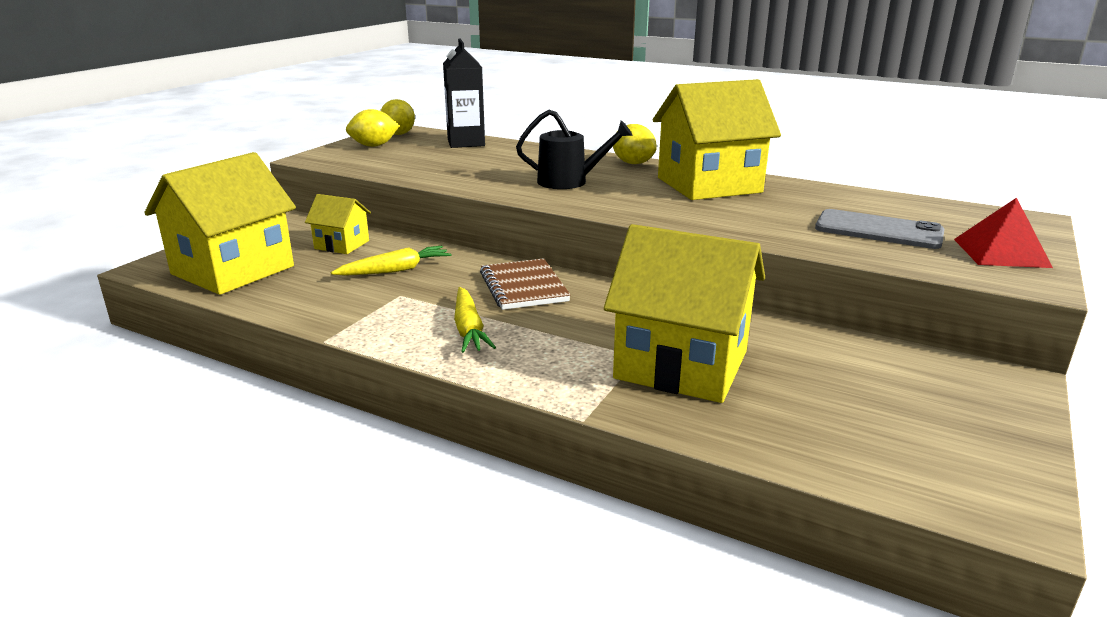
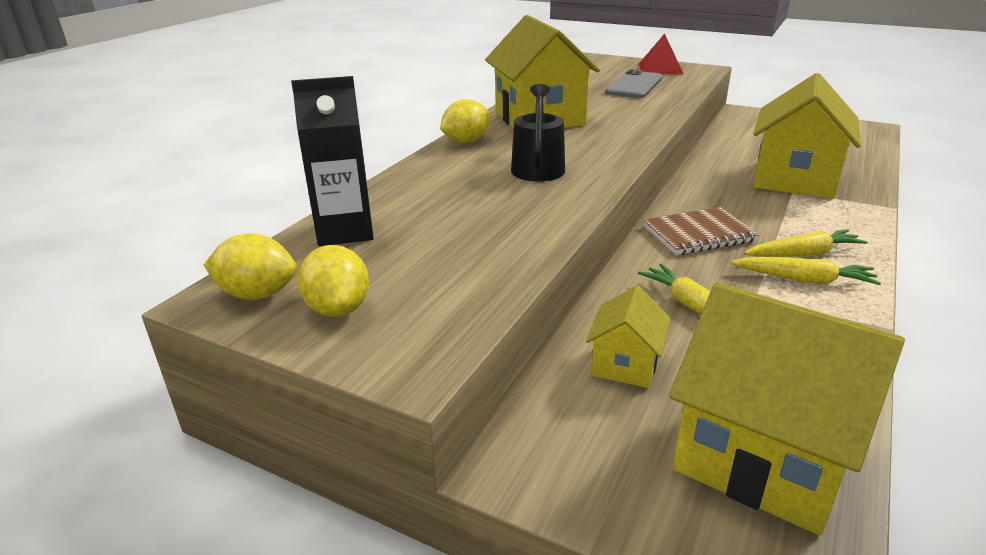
camera: 90 degrees left, 5 degrees up
none -> yellow carrot [731,257,881,285]

